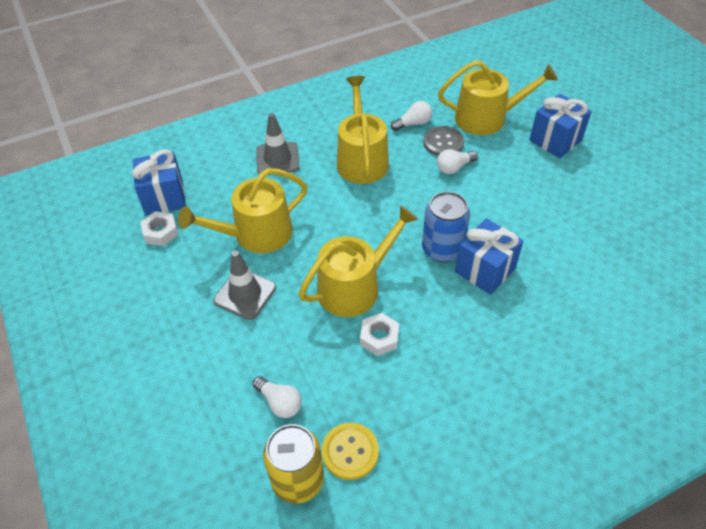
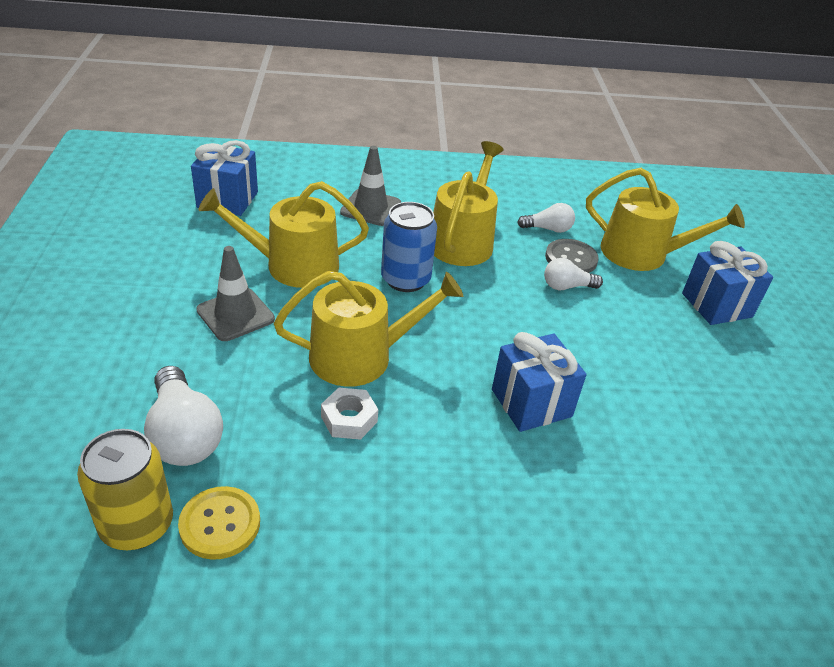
camera: 20 degrees right, 10 degrees down
white nut [140,211,178,246] -> none
white light bulb [253,376,302,418] -> white light bulb [144,366,223,466], size x1.72
blue can [422,191,470,262] -> blue can moved to [381,202,437,292]

